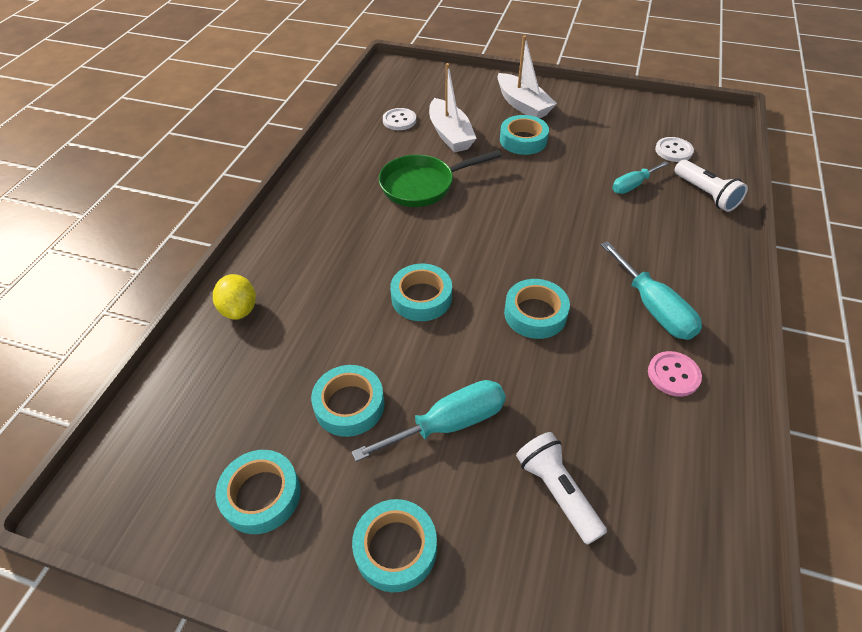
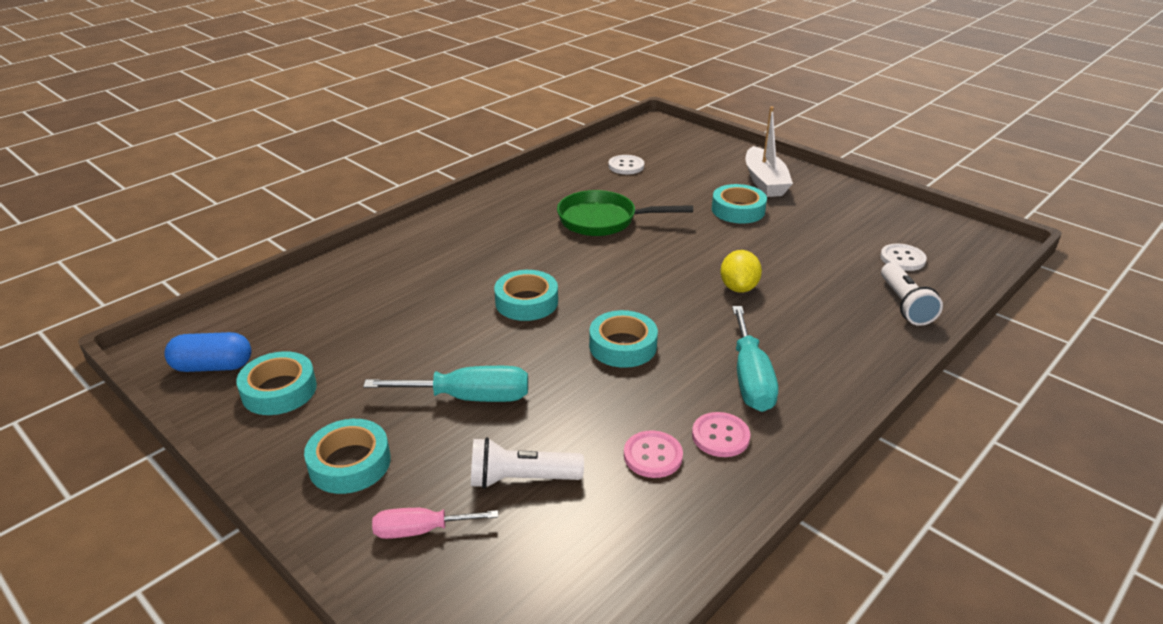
camera: 25 degrees right, 15 degrees down
yellow lemon [213,274,256,320] -> yellow lemon moved to [720,250,762,293]
turquoise tape [311,365,385,437] -> none
white boat [429,63,477,153] -> none
white flashlight [516,432,607,545] -> white flashlight turned 90 degrees counterclockwise [471,437,584,489]
turquoise screwdriver [612,161,669,194] -> none
none -> blue capsule [164,332,251,372]
none -> pink screwdriver [372,508,498,539]
none -> pink button [624,430,683,478]

